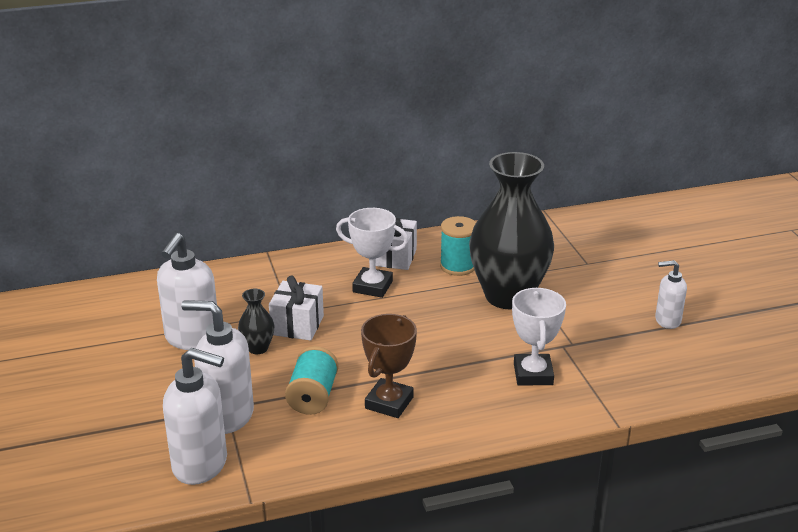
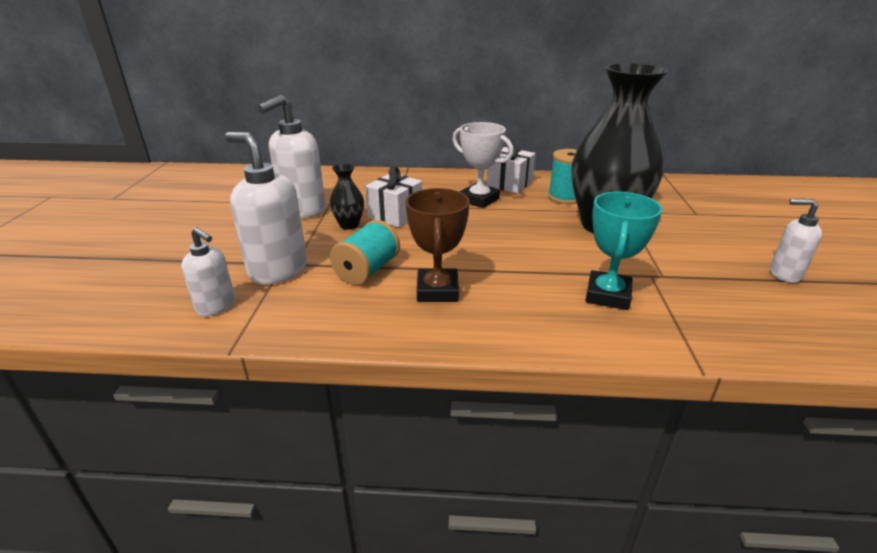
camera: 20 degrees right, 0 degrees up
white soap dispenser [163,348,227,485] -> white soap dispenser [181,227,235,316], size x0.58
brown trophy [361,314,417,418] -> brown trophy turned 45 degrees counterclockwise [405,188,470,302]
white trophy [512,288,566,386] -> turquoise trophy [586,192,663,310]

